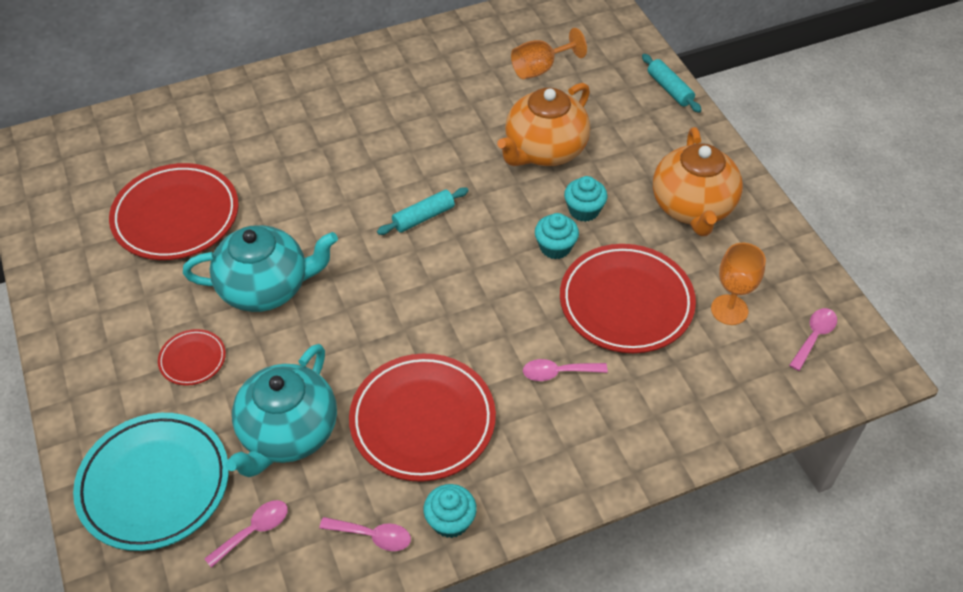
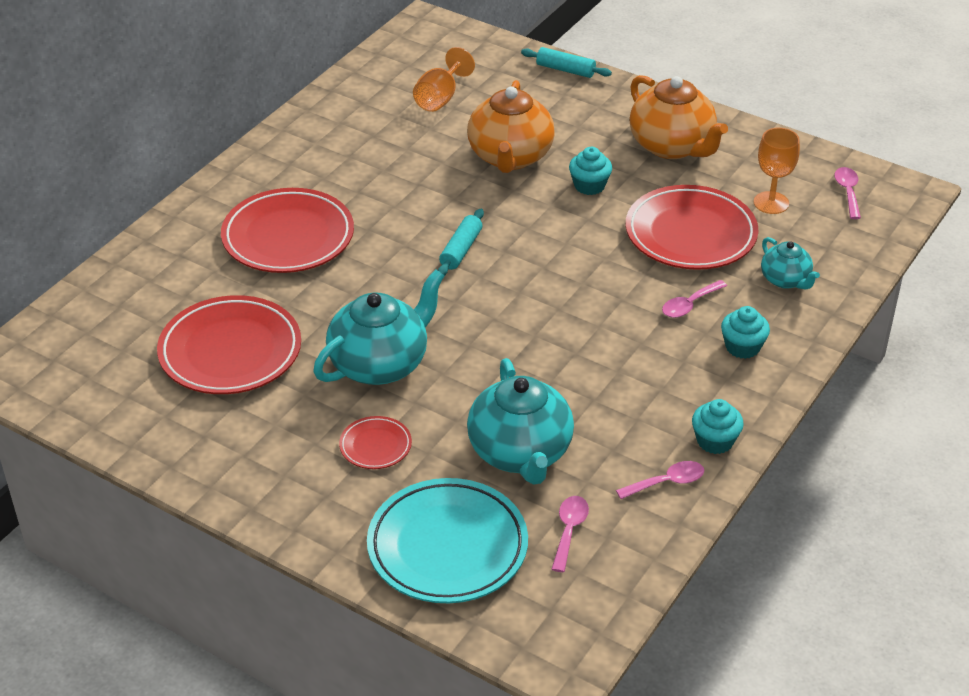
camera: 35 degrees left, 10 degrees down
red plate [349,354,496,482] -> red plate moved to [221,188,354,273]
turquoise cupcake [535,213,579,259] -> turquoise cupcake moved to [721,306,770,359]
none -> turquoise teapot [761,237,820,289]

